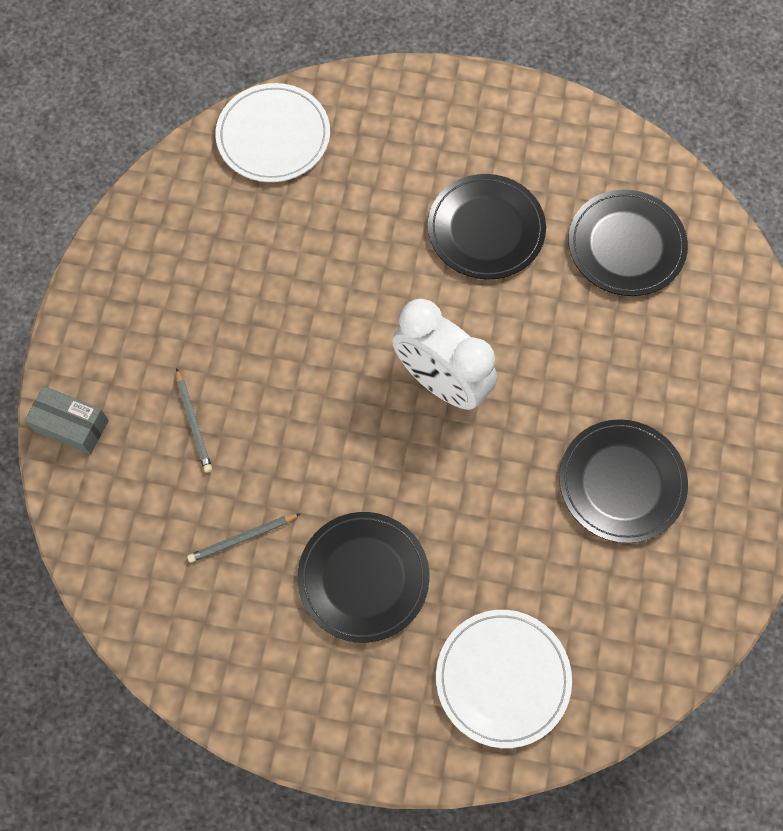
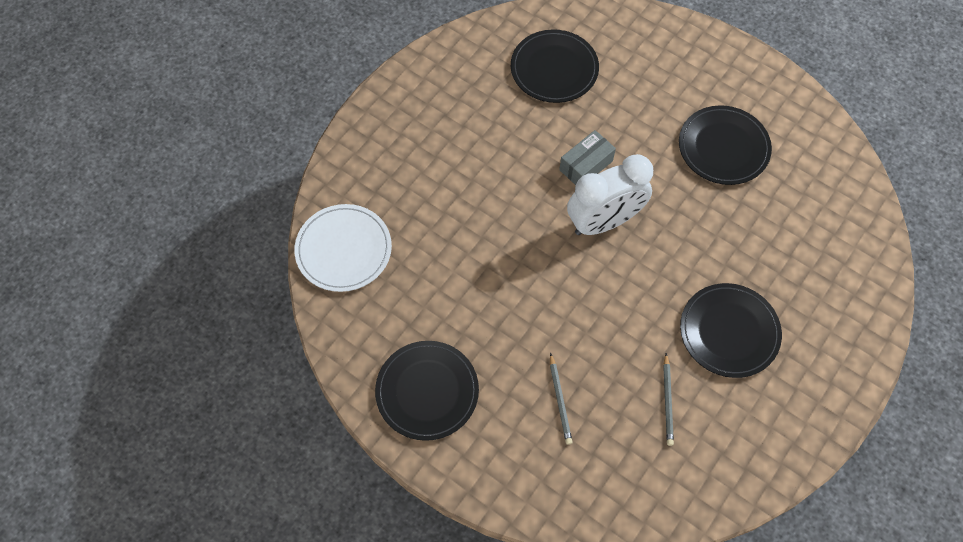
camera: 65 degrees left, 5 degrees down
grey box [24,386,109,454] -> grey box moved to [559,130,616,185]
grey pencil [176,368,212,473] -> grey pencil turned 75 degrees clockwise [550,353,573,445]
black plate [428,174,546,279] -> black plate moved to [375,341,479,441]
white plate [436,610,572,748] -> none

